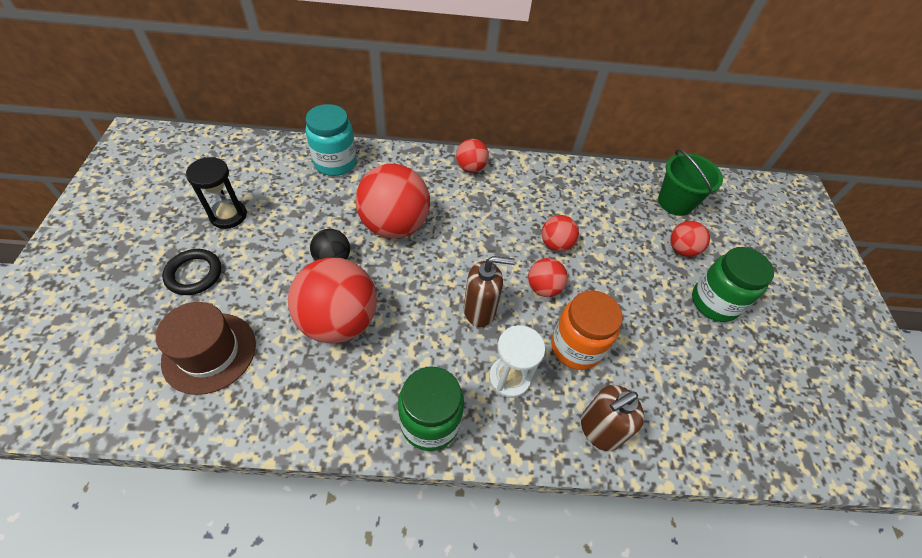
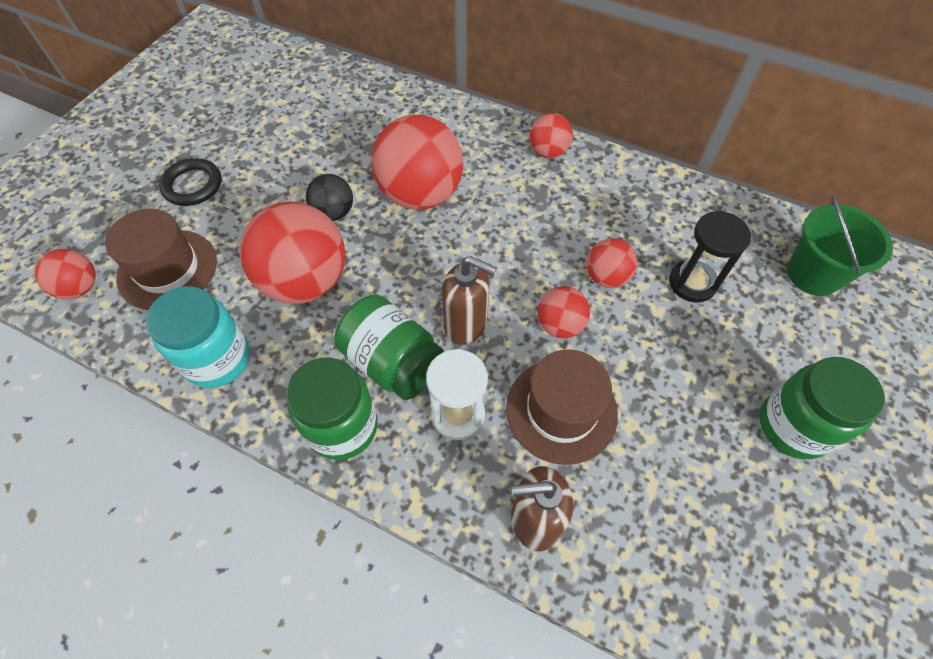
camera: 30 degrees right, 5 degrees up
black hourglass [186,157,247,229] -> black hourglass moved to [669,211,751,303]
turquoise jar [305,104,356,176] -> turquoise jar moved to [146,286,250,388]
orange jar [551,290,623,370] -> brown hat [506,350,618,465]
red ball [670,221,710,257] -> red ball moved to [35,249,96,299]
none -> green jar [334,295,444,400]

